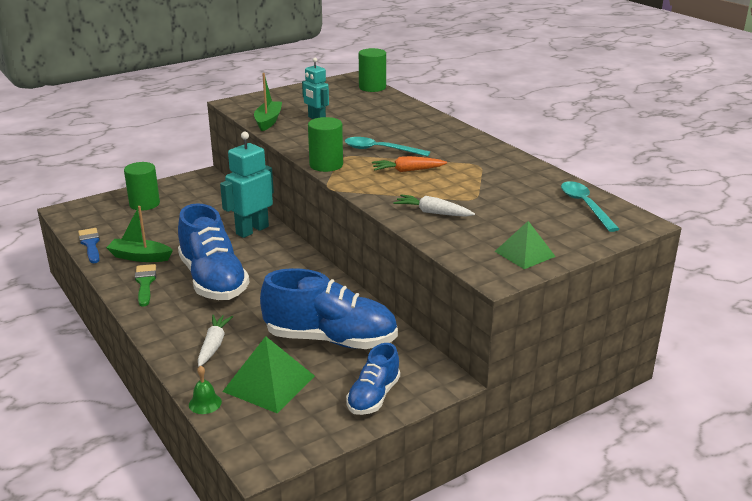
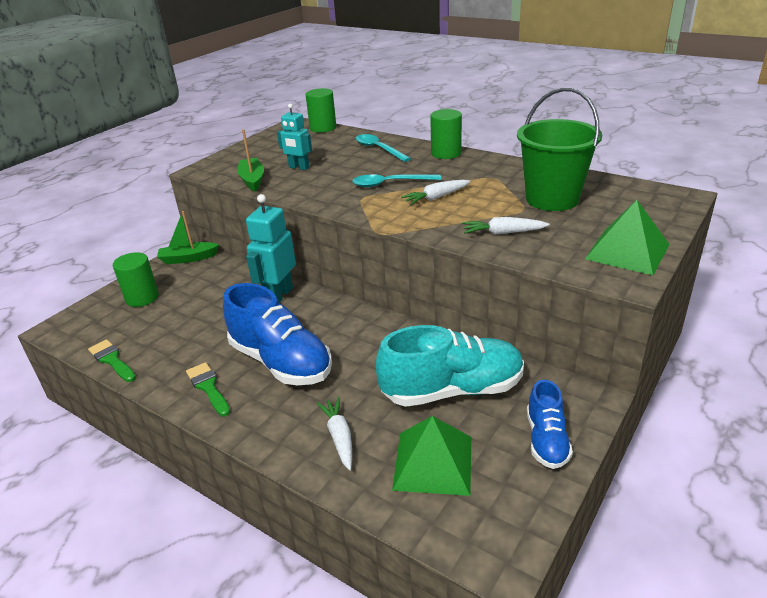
camera: 20 degrees left, 5 degrees up
blue brush [78,228,100,263] -> green brush [88,339,136,382]
green boat [106,206,173,262] -> green boat moved to [157,211,219,264]
green bell [189,365,222,414] -> none
blue shoe [260,268,398,349] -> turquoise shoe [376,325,524,407]
green cylinder [308,117,343,172] -> green cylinder moved to [430,109,462,159]
orange carrot [372,156,447,172] -> white carrot [401,180,470,205]
green pyramid [494,221,556,269] -> green pyramid [585,200,670,275], size x1.51
turquoise spoon [561,181,619,232] -> turquoise spoon moved to [355,134,411,162]
none -> green bucket [517,88,602,211]

